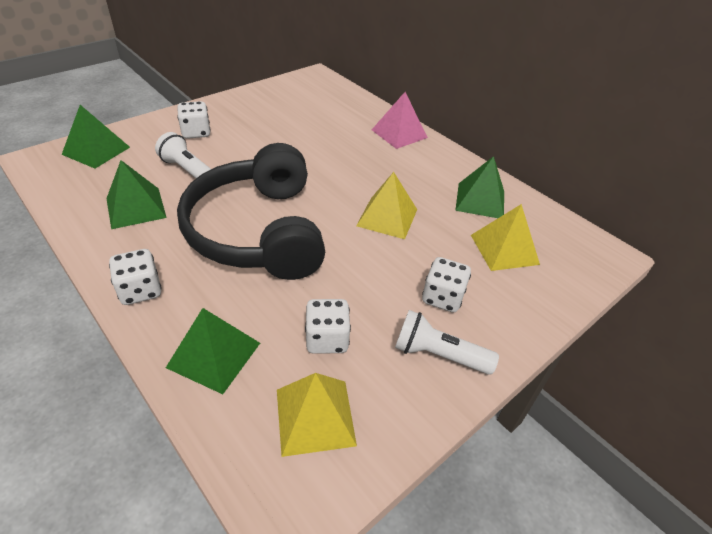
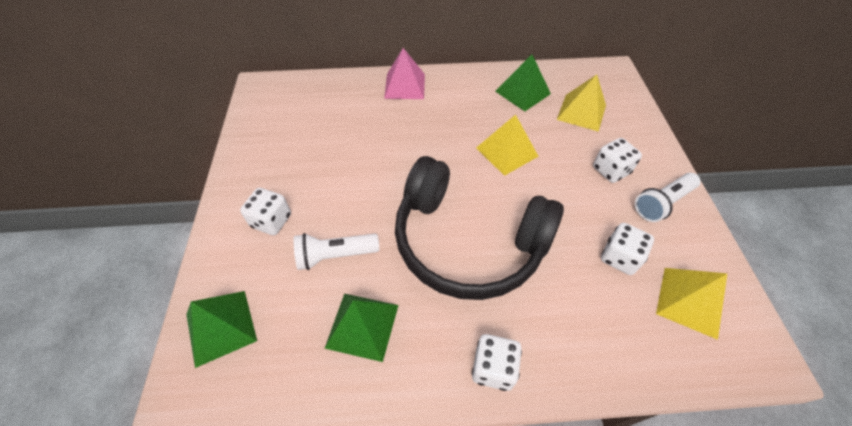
camera: 50 degrees left, 10 degrees up
green pyramid [166,308,260,394] -> none

